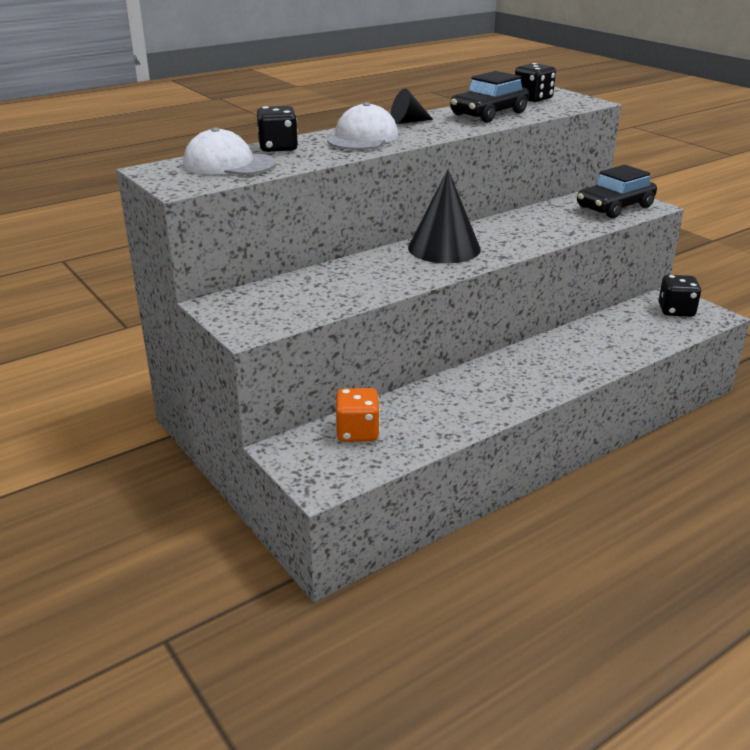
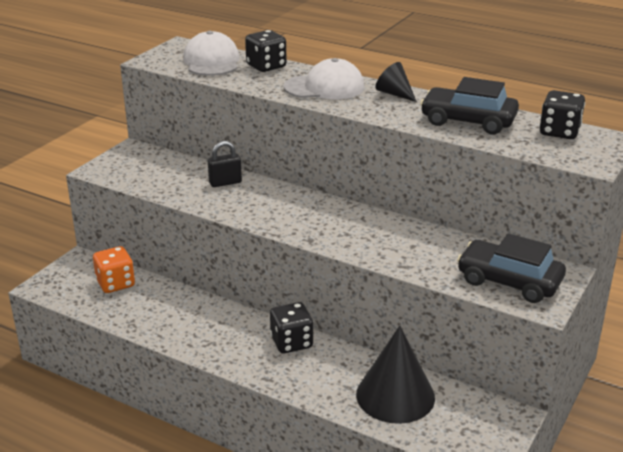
camera: 65 degrees right, 0 degrees up
black cone [408,169,481,263] -> black cone moved to [356,326,435,424]
black dice [659,275,701,317] -> black dice moved to [270,302,313,353]
none -> black padlock [208,141,242,187]

